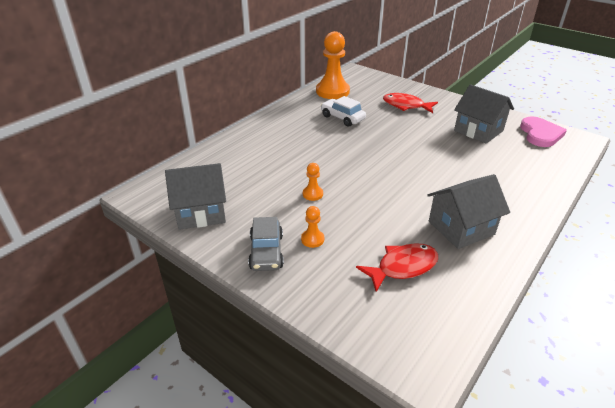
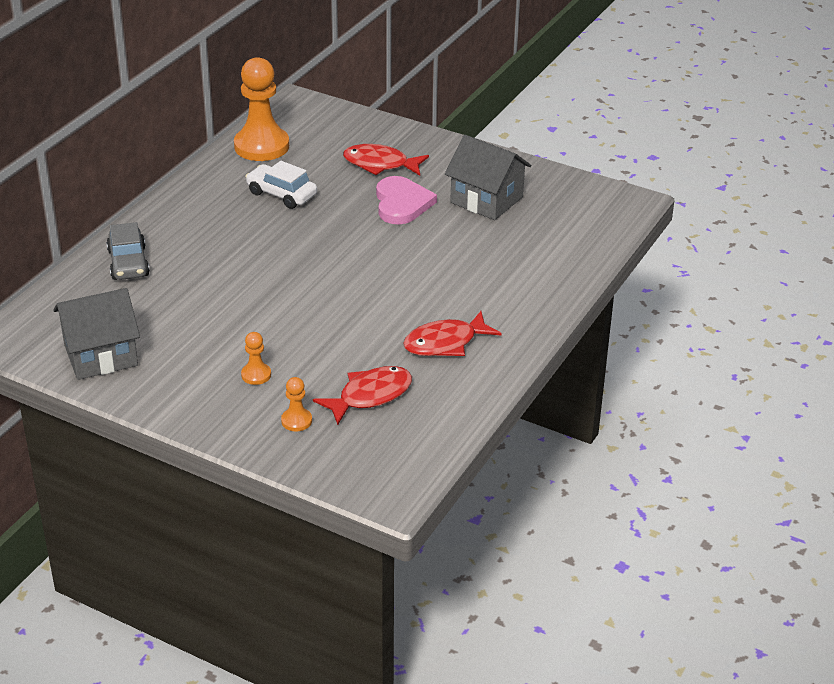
camera: 10 degrees left, 0 degrees up
grey car [248,217,284,271] -> grey car moved to [106,222,150,280]
orange pawn [303,163,323,201] -> orange pawn moved to [281,377,312,431]
grey house [427,174,510,249] -> red fish [403,311,502,356]
pink heart [520,116,567,147] -> pink heart moved to [376,176,437,225]

